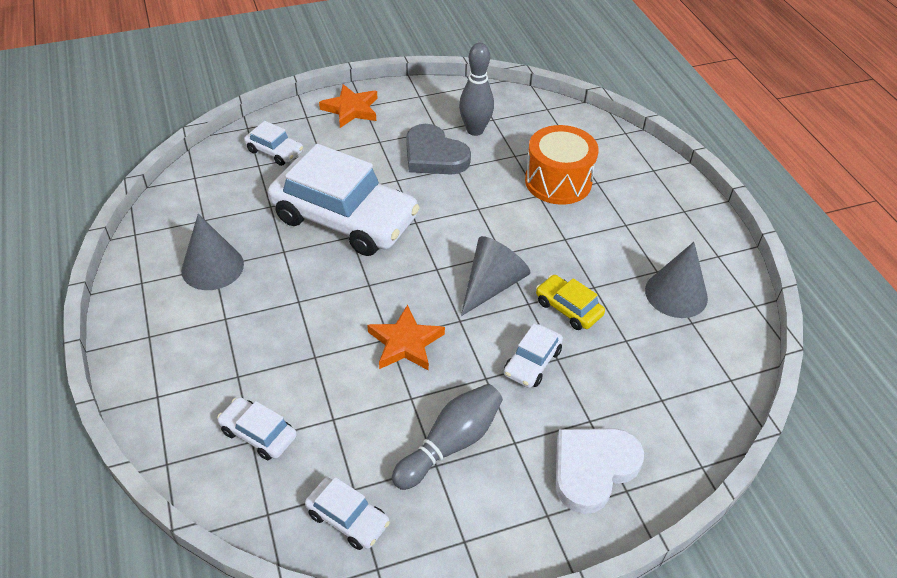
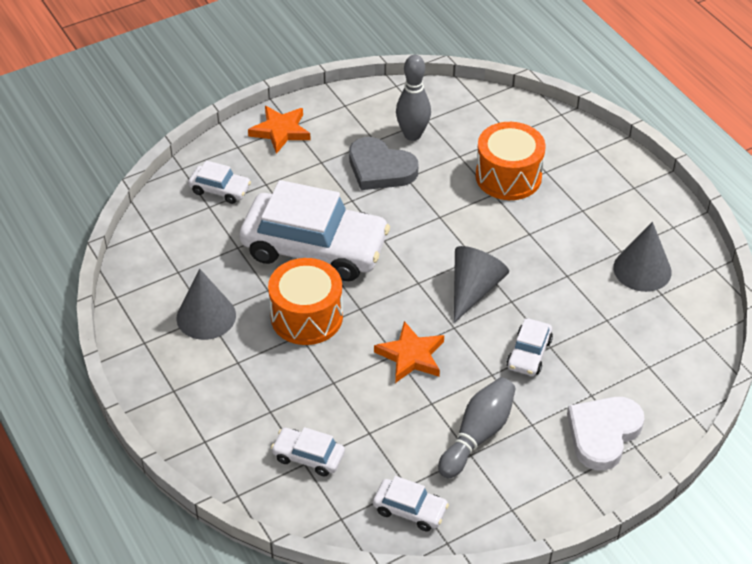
camera: 10 degrees left, 0 degrees up
yellow car [536,275,605,330] -> none
none -> orange drum [268,258,343,345]

